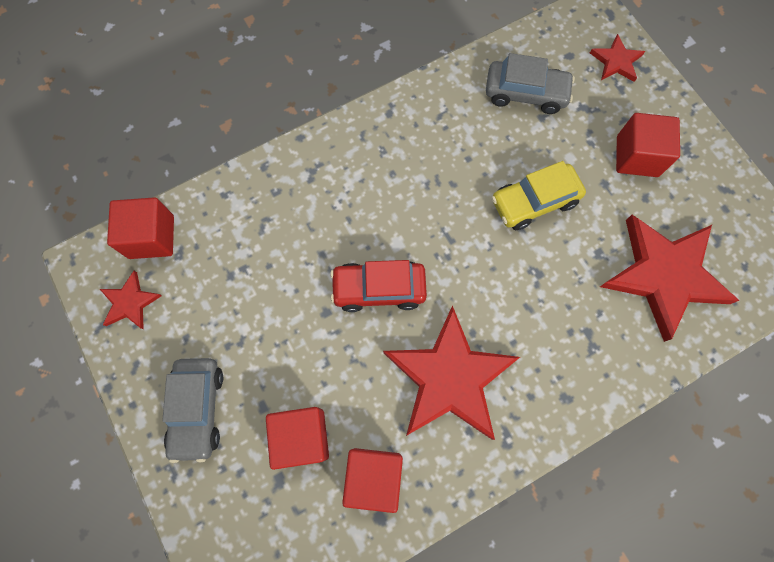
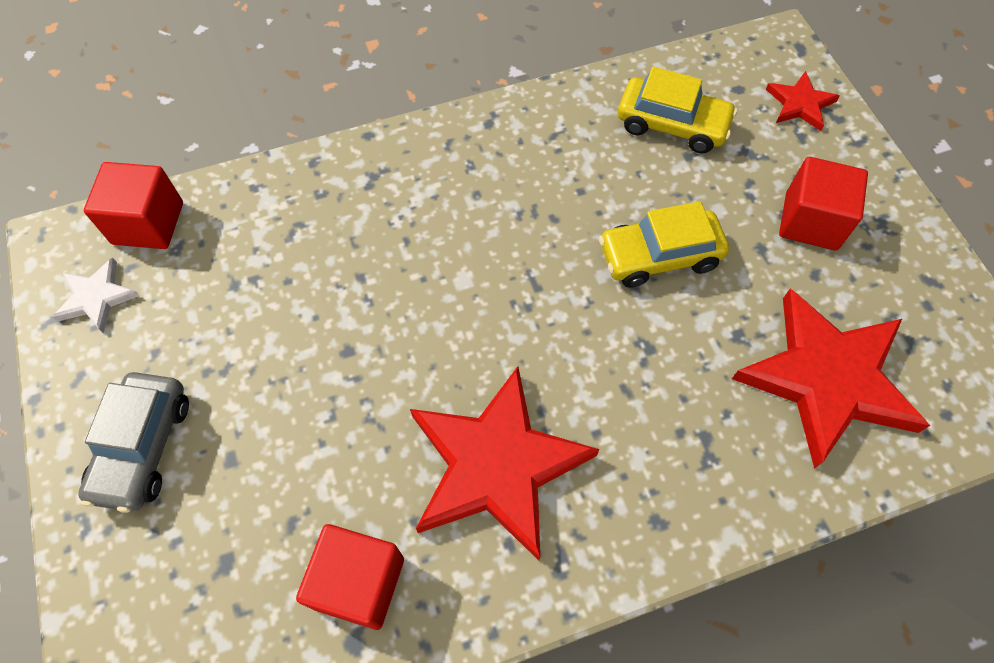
camera: 10 degrees right, 10 degrees down
red star [100,271,162,330] -> white star [53,257,140,333]
red cube [266,407,329,470] -> none
red car [330,260,427,312] -> none
grey car [486,53,575,114] -> yellow car [618,66,737,153]

